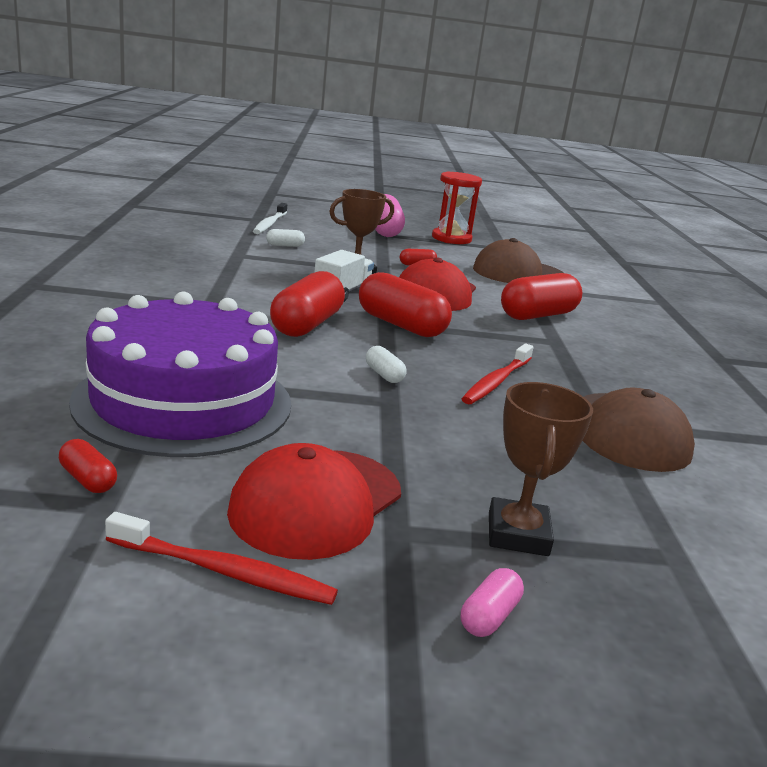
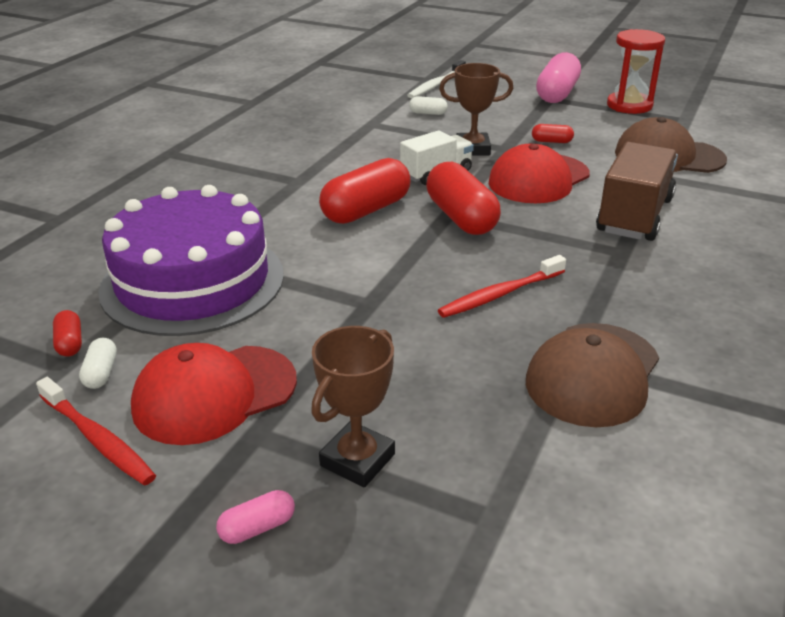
camera: 30 degrees right, 10 degrees up
white capsule [366,346,407,383] -> white capsule moved to [79,338,117,389]
red capsule [501,273,582,320] -> brown truck [596,142,678,241]

